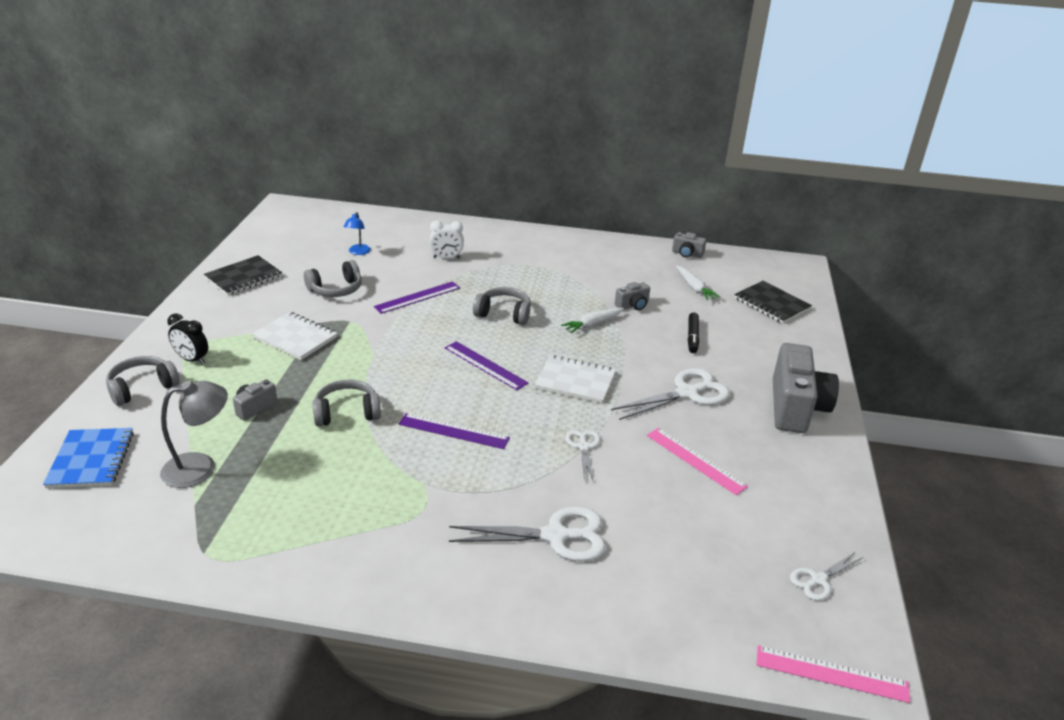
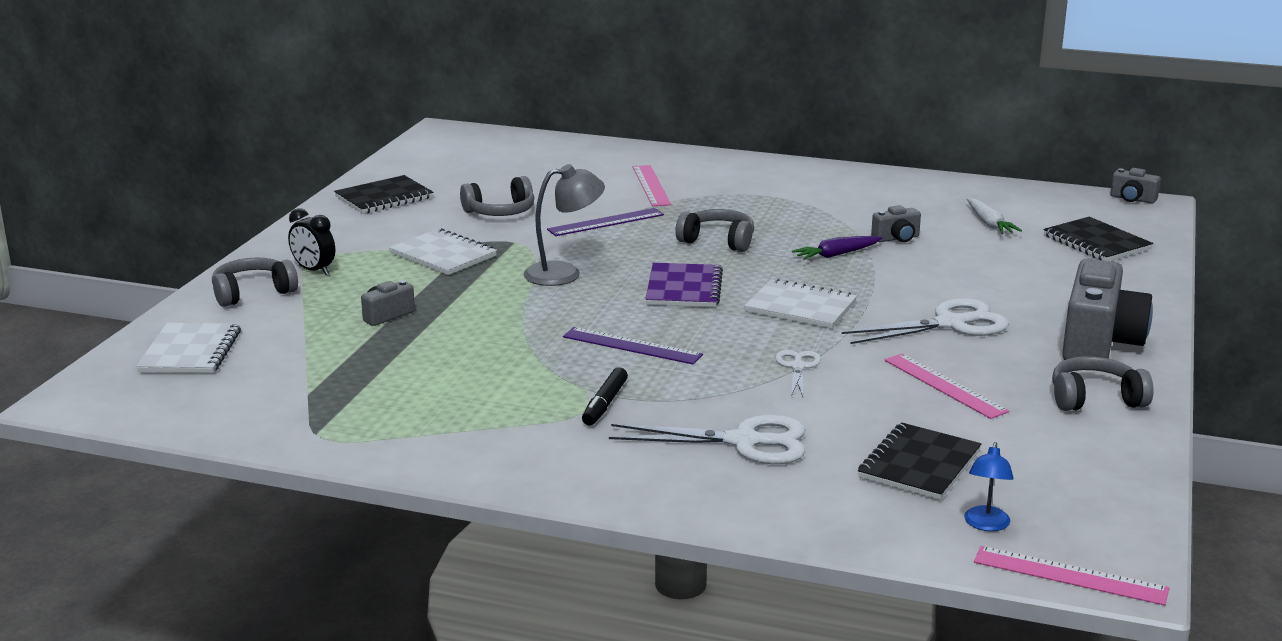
camera: 10 degrees right, 10 degrees down
blue notebook [43,428,134,488] -> white notebook [136,323,241,373]
grey lamp [160,380,228,488] -> grey lamp moved to [524,164,605,286]
grey headphones [312,380,381,427] -> grey headphones moved to [1052,356,1153,411]
blue lamp [344,212,371,255] -> blue lamp moved to [964,442,1014,531]
white clock [429,220,464,259] -> pink ruler [633,165,671,206]
purple ruler [445,341,528,390] -> purple notebook [645,263,723,307]
white carrot [561,308,624,334] -> purple carrot [792,236,882,260]
grey camera [672,232,706,258] -> grey camera moved to [1111,168,1161,203]
black marker [688,312,699,353] -> black marker moved to [582,367,628,425]
white scissors [790,552,863,601] -> none
none -> black notebook [858,423,982,500]

